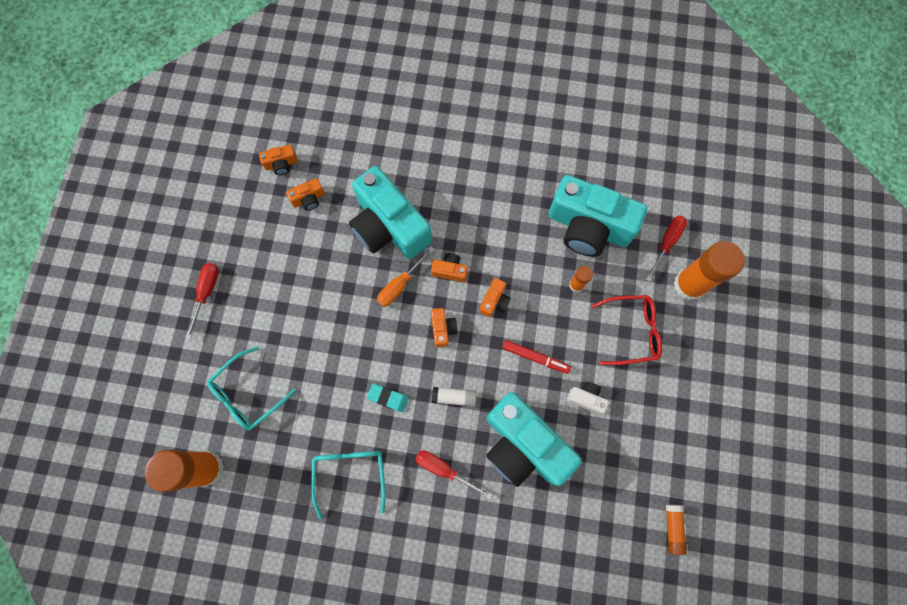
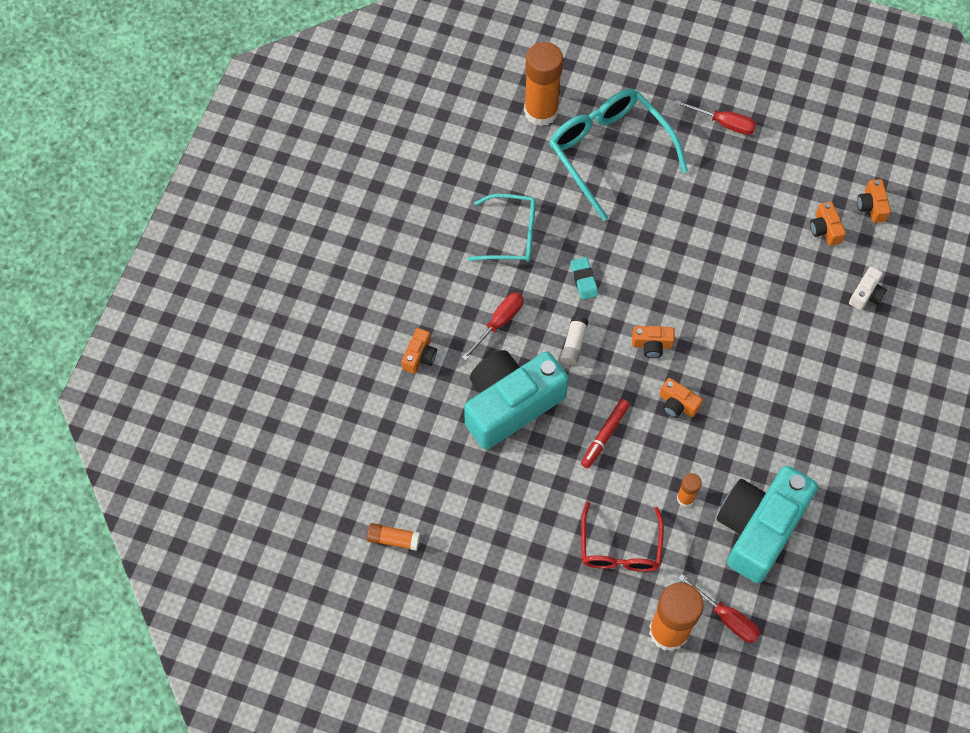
camera: 100 degrees right, 10 degrees down
turquoise glasses [207,346,296,431] -> turquoise glasses [549,89,688,221], size x1.58
turquoise camera [349,166,432,259] -> none
turquoise eraser [367,384,408,412] -> turquoise eraser turned 45 degrees counterclockwise [571,257,598,300]
orange screwdriver [377,247,434,307] -> none
orange camera [431,253,468,282] -> orange camera moved to [402,328,437,374]
white camera [567,382,609,414] -> white camera moved to [849,266,887,310]

